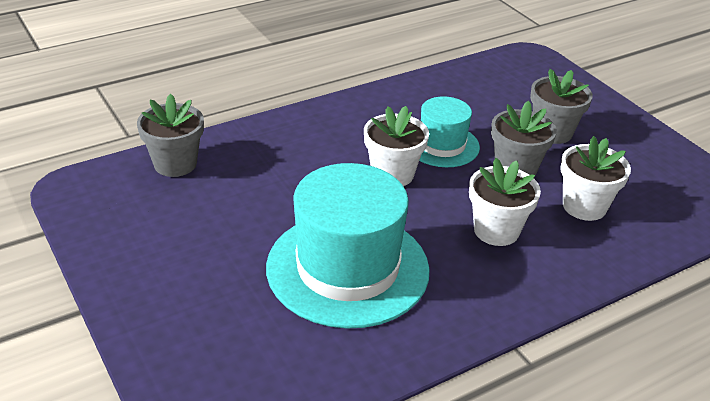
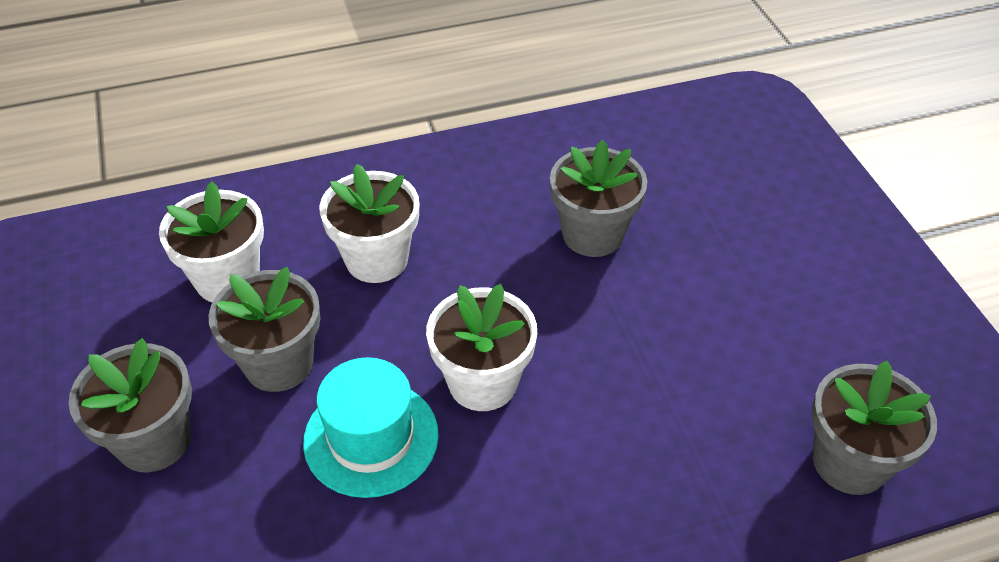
camera: 165 degrees left, 10 degrees up
turquoise hat [266,163,430,329] -> grey flower pot [550,140,647,257]

